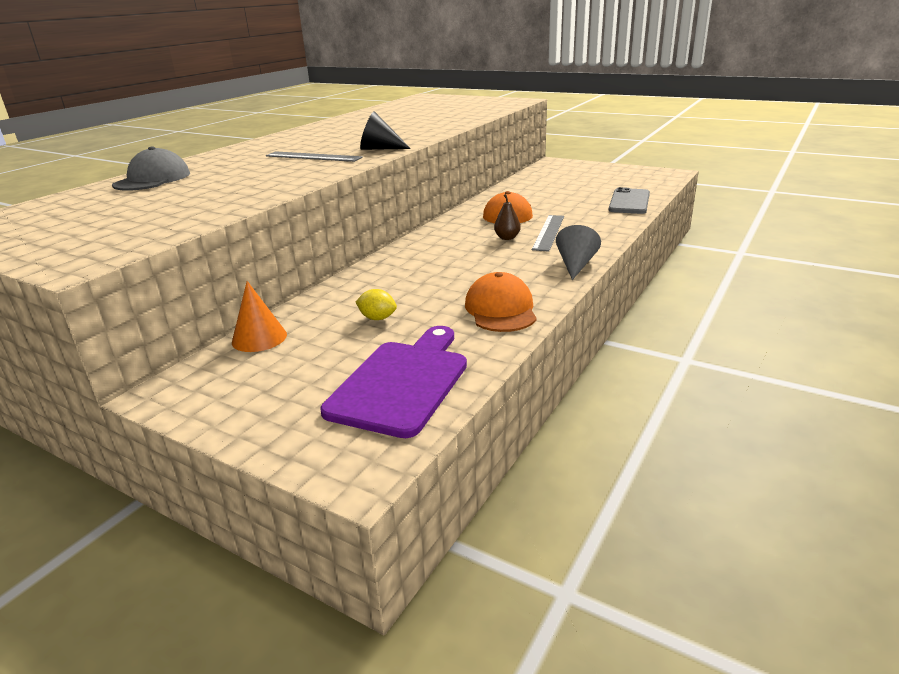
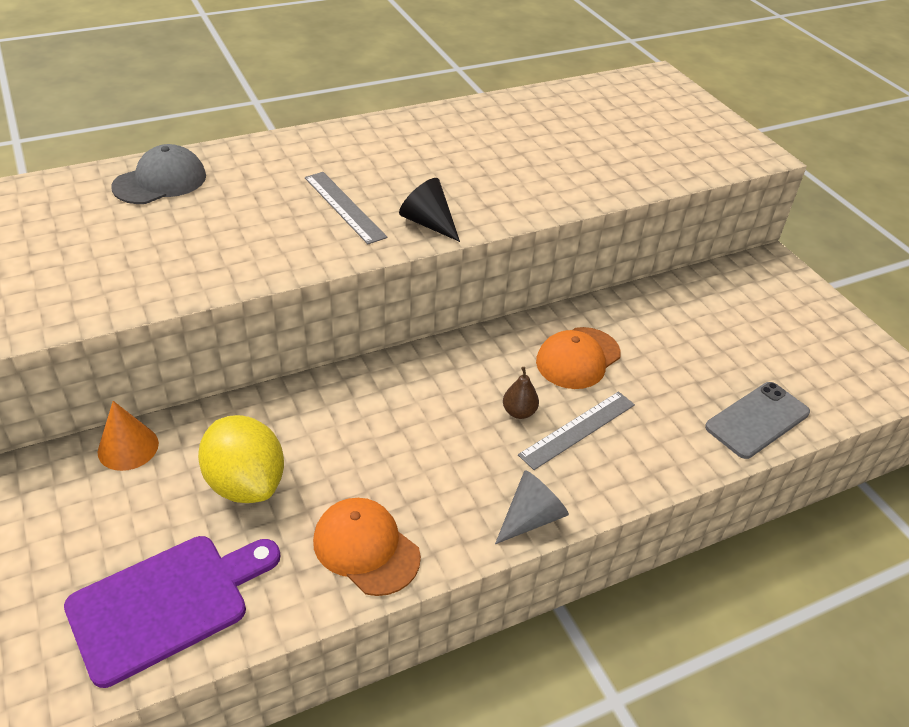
camera: 30 degrees right, 15 degrees up
yellow lemon [356,289,397,320] -> yellow lemon [198,415,284,503], size x2.17
orange cap [465,272,537,332] -> orange cap turned 75 degrees counterclockwise [313,498,421,596]

